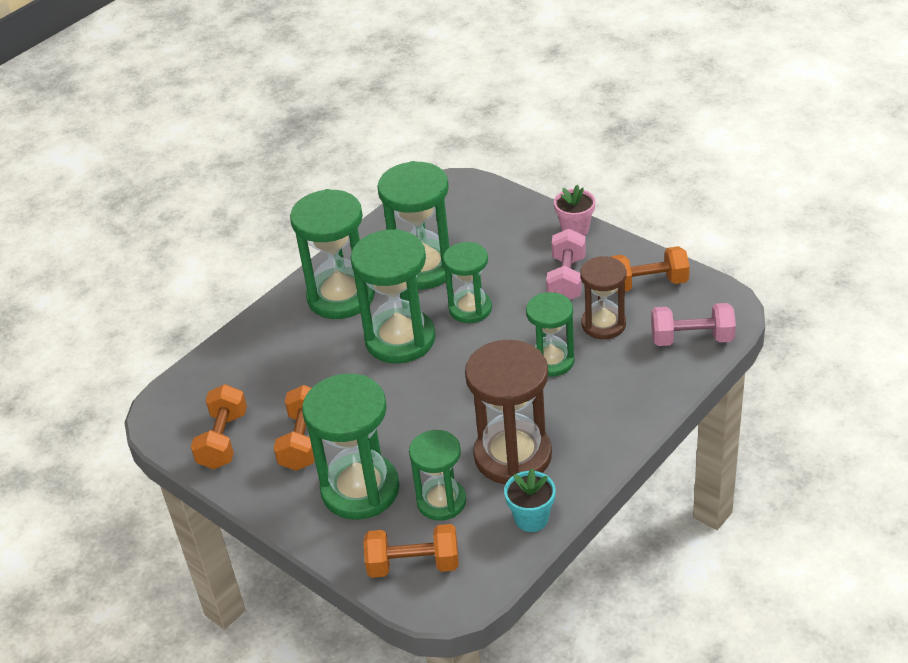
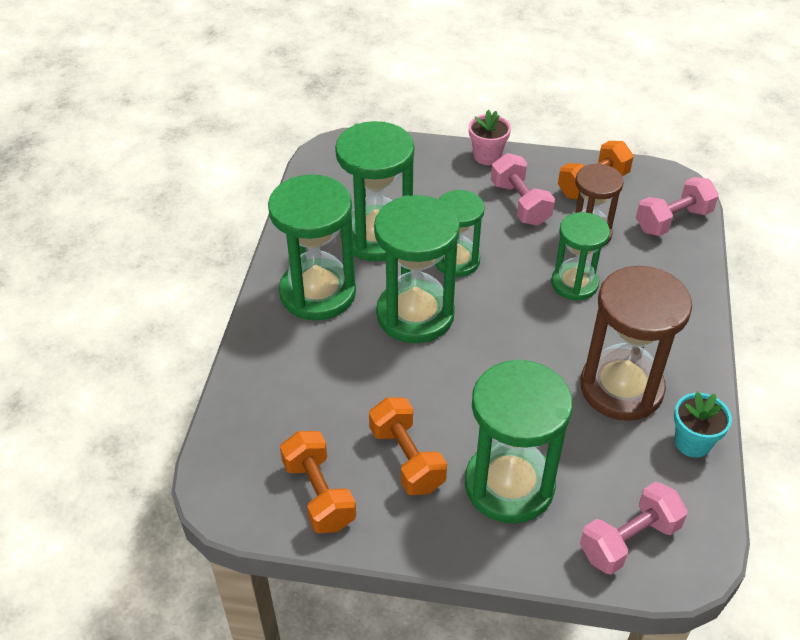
camera: 35 degrees left, 5 degrees up
orange dumbbell [364,524,459,578] -> pink dumbbell [580,482,688,575]
green hourglass [409,430,466,521] -> none

